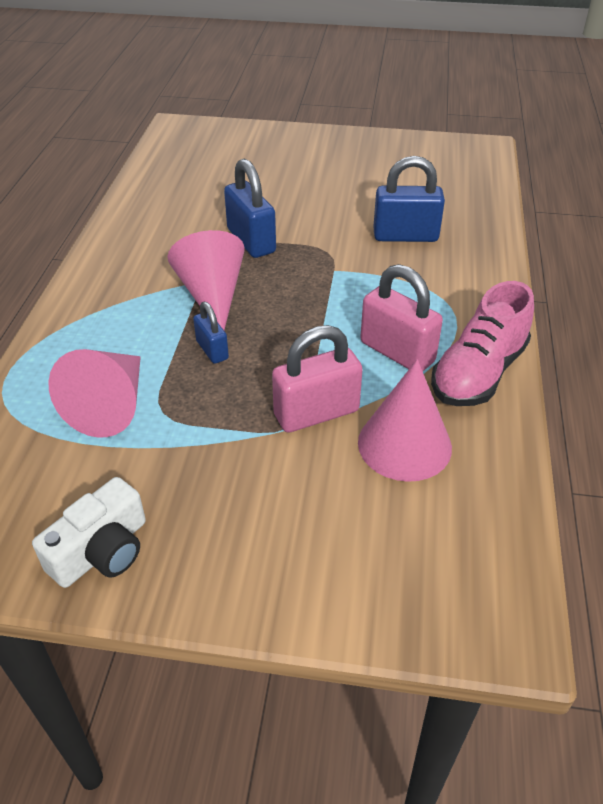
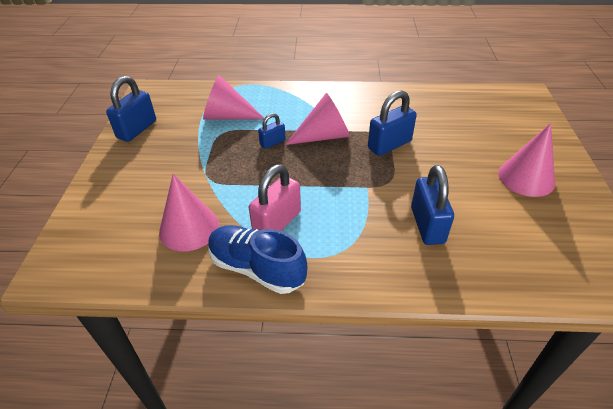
camera: 85 degrees right, 0 degrees up
white camera [32,477,146,588] -> blue padlock [106,76,156,142]
pink padlock [272,325,363,433] -> none
pink shoe [431,281,534,406] -> blue shoe [208,225,307,294]
none -> pink cone [498,123,555,197]

